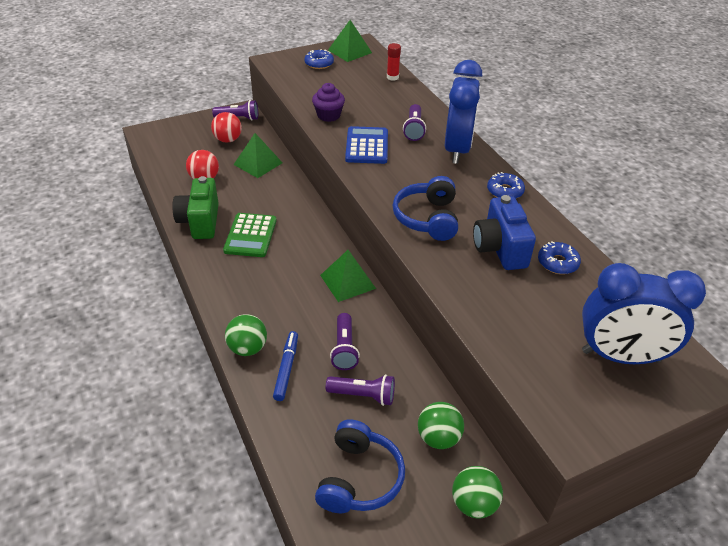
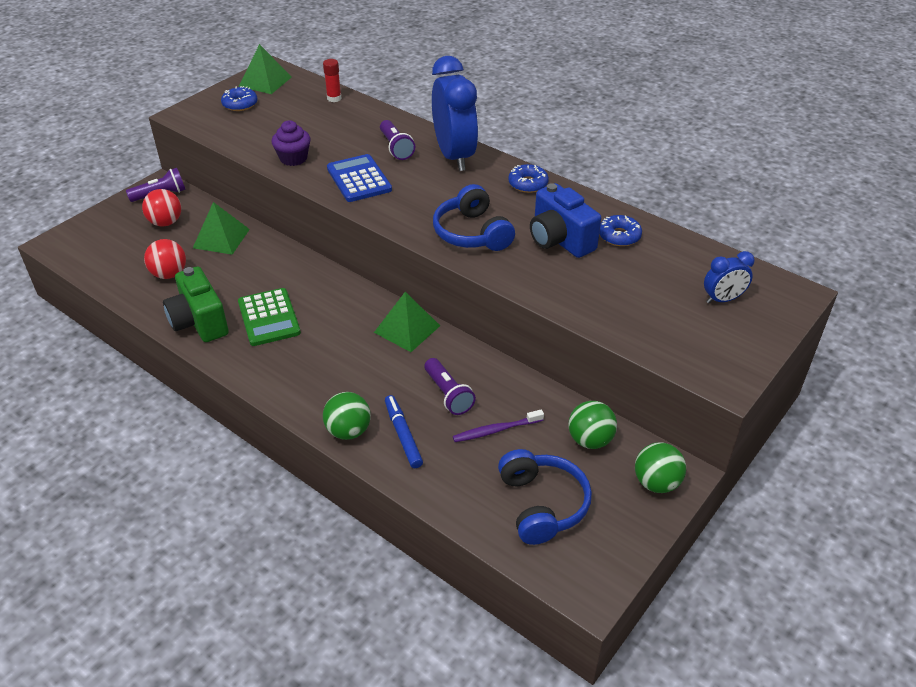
camera: 25 degrees left, 0 degrees up
purple flashlight [326,375,395,406] -> purple toothbrush [453,409,544,442]
blue clock [582,263,706,364] -> blue clock [704,251,755,304], size x0.49

